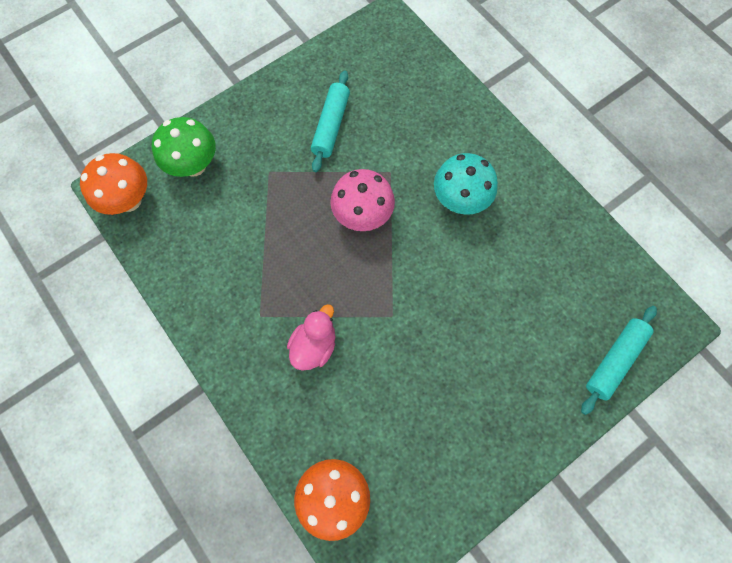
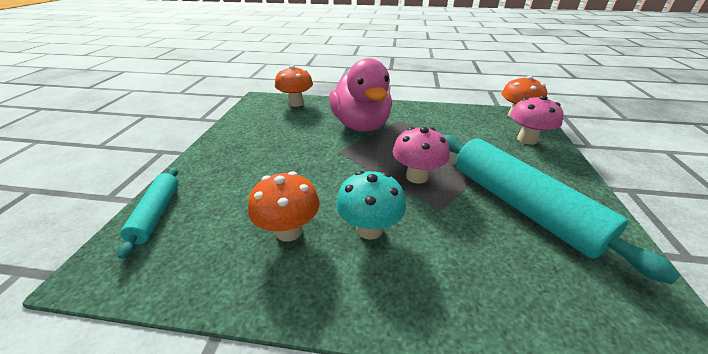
camera: 135 degrees right, 35 degrees down
green mushroom [152,117,216,177] -> pink mushroom [510,95,563,145]
pink duck [287,304,335,371] -> pink duck [329,58,392,132], size x2.12
turquoise rolling pin [311,70,350,172] -> turquoise rolling pin [443,135,681,284], size x1.91
none -> orange mushroom [248,171,320,241]

